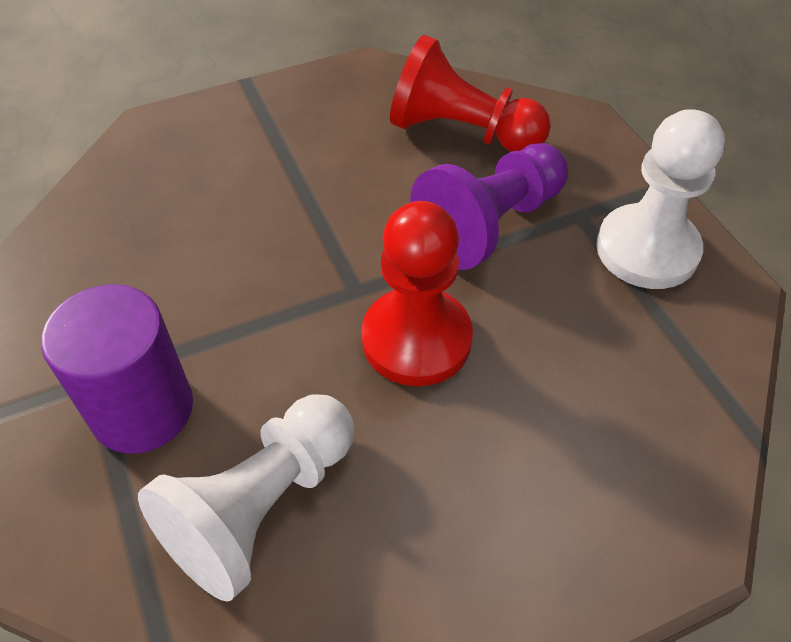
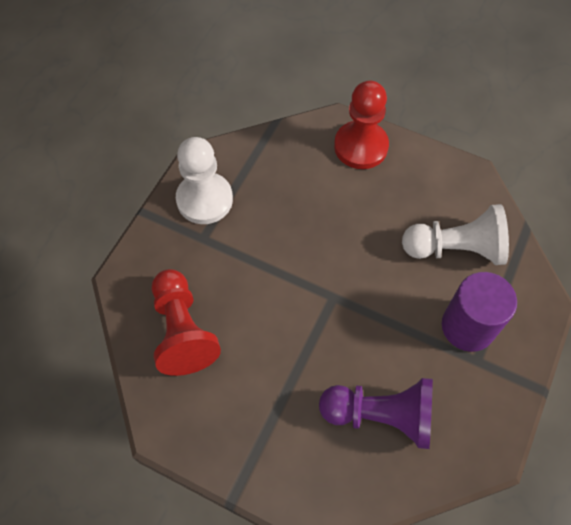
camera: 130 degrees left, 10 degrees up
red pawn [361,201,473,386] -> red pawn moved to [334,81,389,169]
purple pawn [410,143,568,270] -> purple pawn moved to [319,378,433,449]

